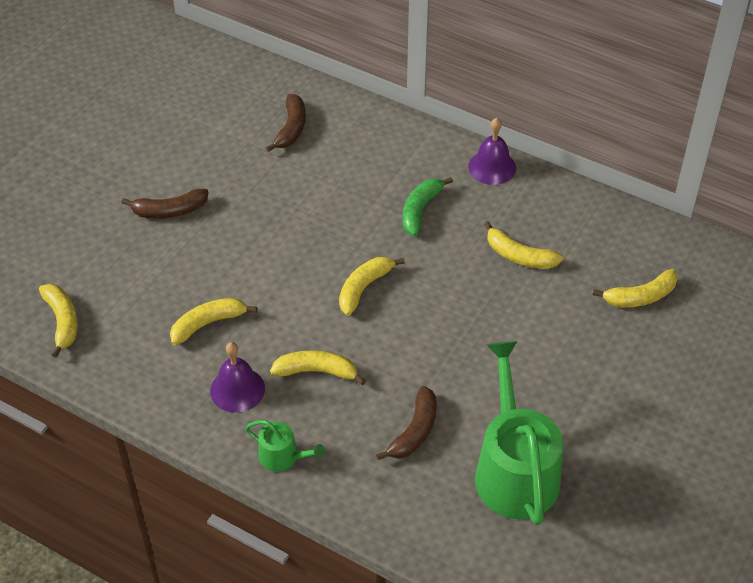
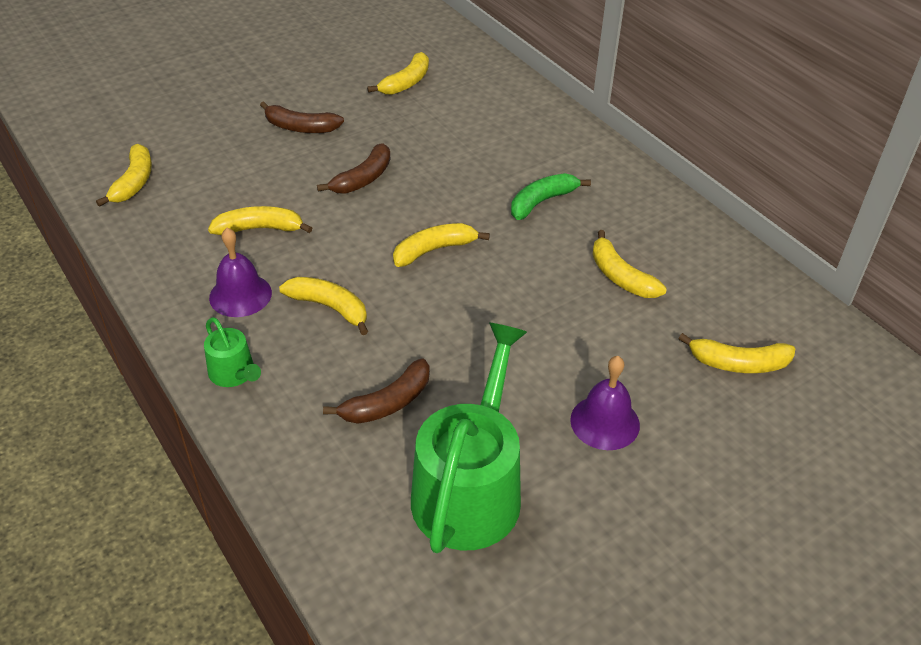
camera: 25 degrees right, 5 degrees down
brown banana [266,94,305,152] -> brown banana moved to [317,143,390,194]
purple bell [468,118,516,185] -> purple bell moved to [570,356,640,450]
none -> yellow banana [367,52,429,95]

